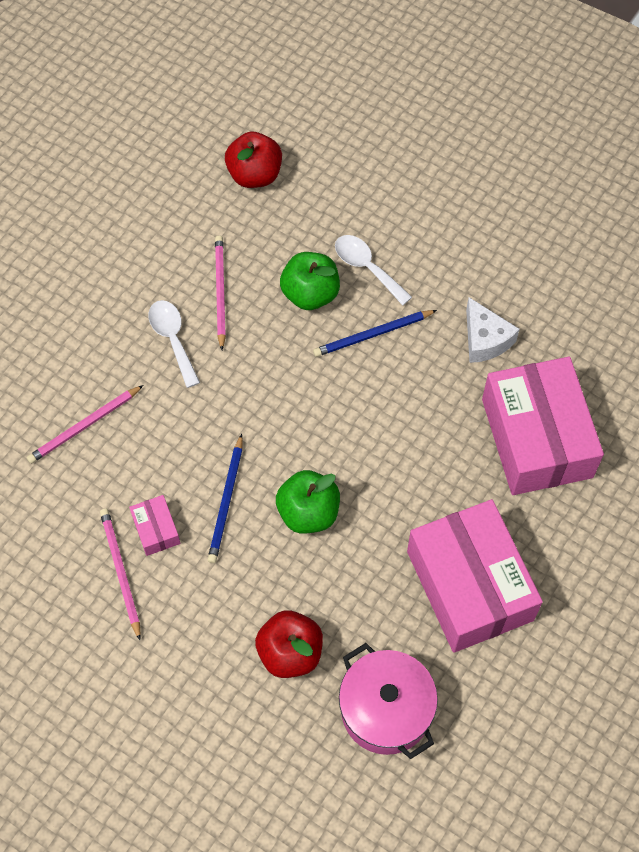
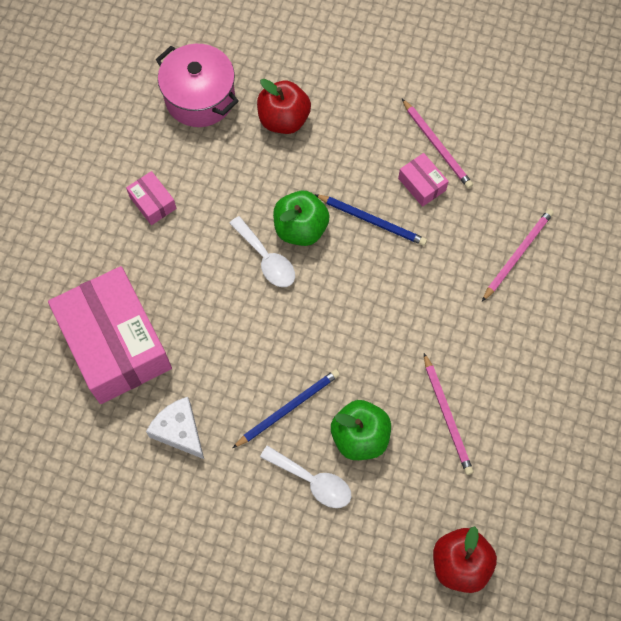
camera: 165 degrees right, 5 degrees up
white spoon [149,300,200,388] -> white spoon moved to [229,216,295,287]
blue pencil [208,434,243,563] -> blue pencil turned 120 degrees clockwise [314,194,427,246]
pink box [407,499,543,653] -> pink box [126,171,177,225], size x0.41

